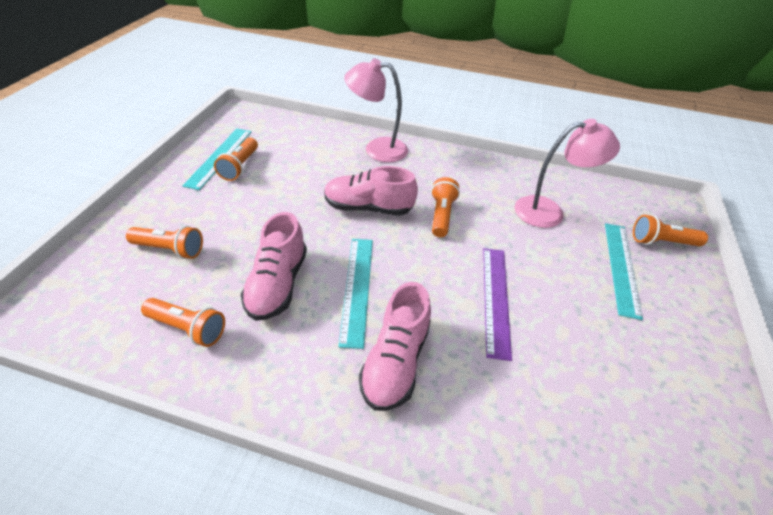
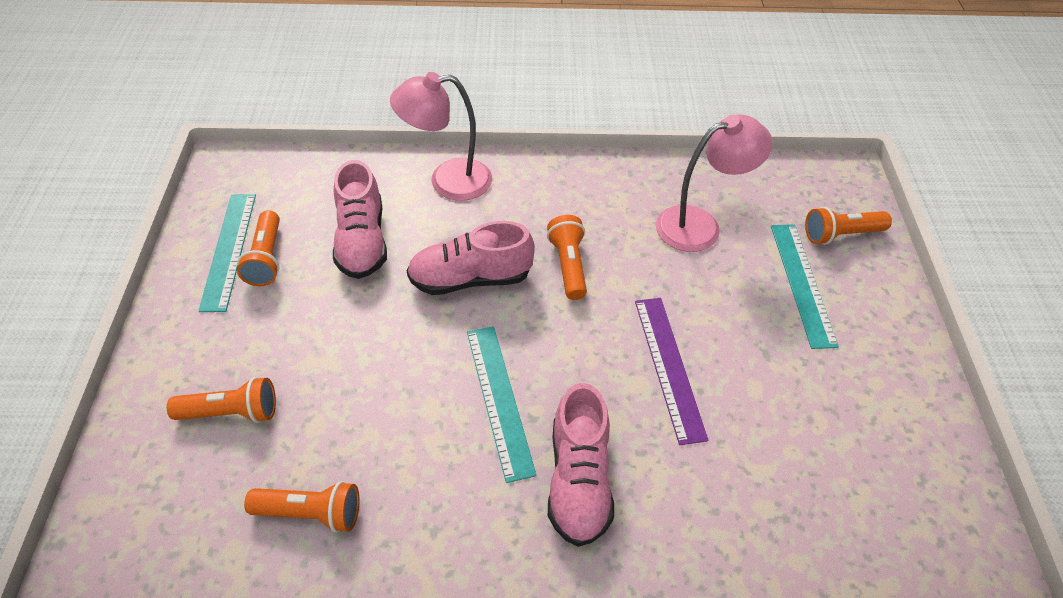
camera: 15 degrees left, 5 degrees up
pink shoe [241,212,307,321] -> pink shoe moved to [333,160,387,279]

